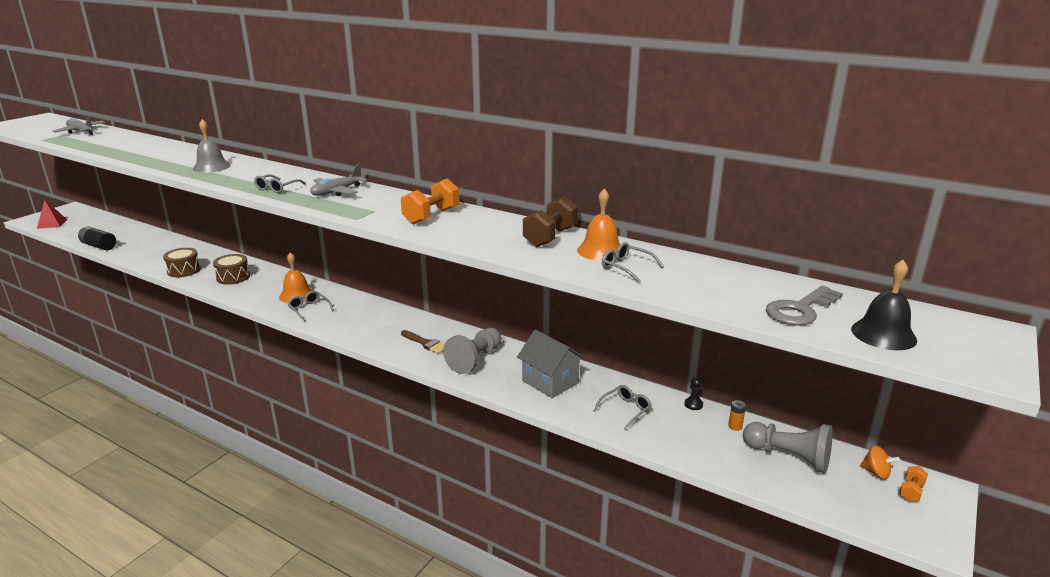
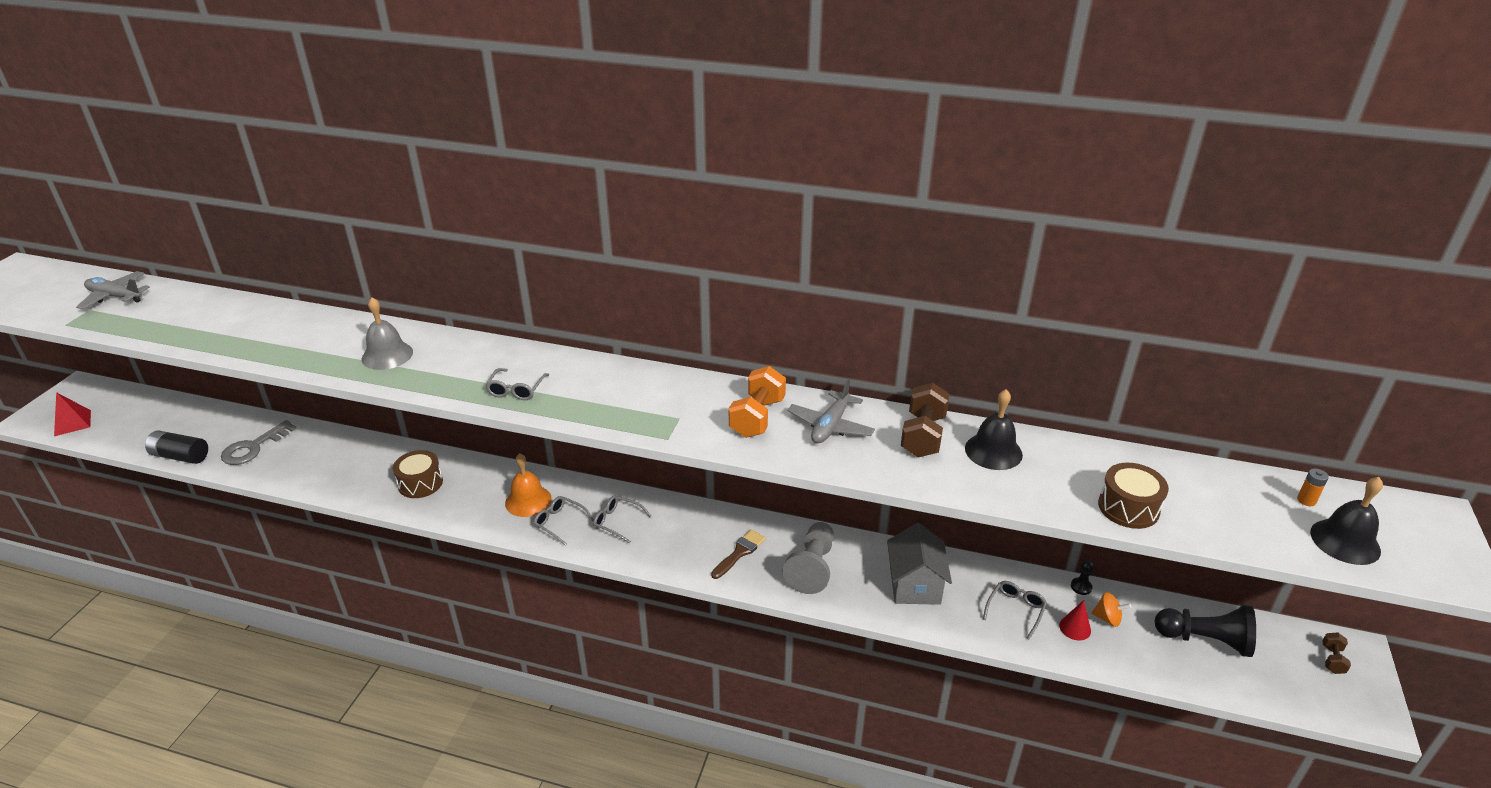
camera: 15 degrees left, 10 degrees up
brown drum [163,248,201,277] -> brown drum moved to [1098,463,1169,529]
grey plane [310,164,367,196] -> grey plane moved to [787,378,875,443]
brown brush [401,330,444,354] -> brown brush turned 75 degrees counterclockwise [711,530,766,579]
grey house [517,330,585,398] -> grey house turned 60 degrees clockwise [887,523,952,605]
orange bell [577,189,620,261] -> black bell [965,389,1023,470]
grey glasses [602,242,664,283] -> grey glasses moved to [593,495,651,544]
orange battery [728,400,746,431] -> orange battery moved to [1297,468,1329,506]
grey pawn [743,422,833,473] -> black pawn [1155,605,1256,657]
grey key [766,286,843,326] -> grey key moved to [221,420,297,465]
orange spinning top [860,445,900,479] -> orange spinning top moved to [1091,592,1131,627]
orange dumbbell [899,466,928,502] -> brown dumbbell [1322,632,1351,674]
none -> red cone [1059,600,1091,640]

